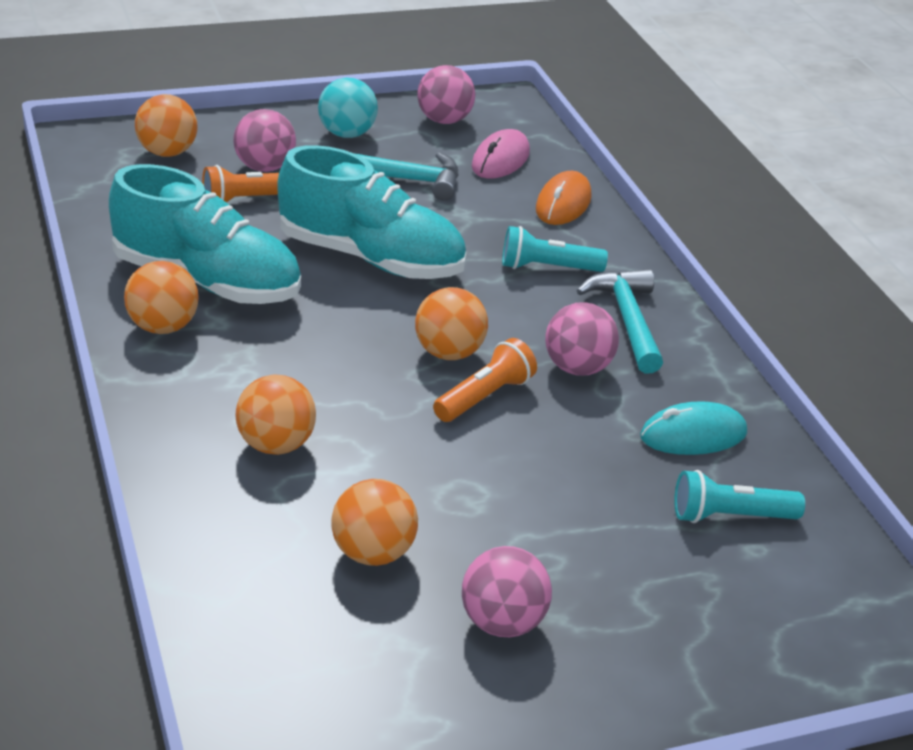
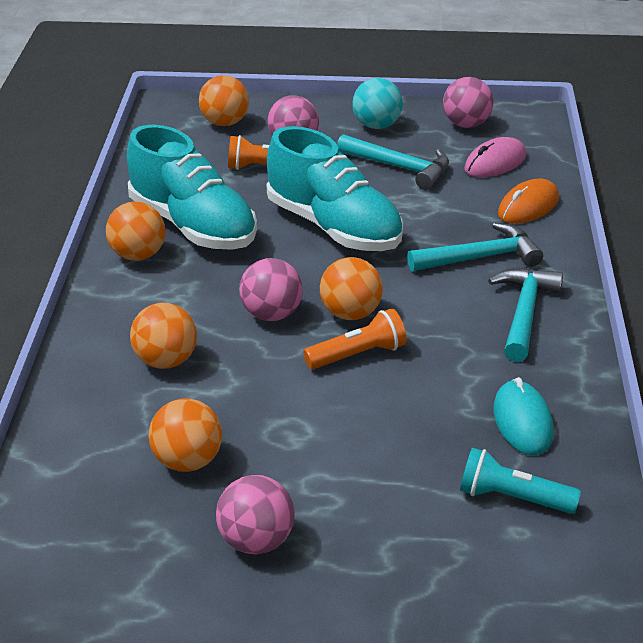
camera: 25 degrees right, 0 degrees up
turquoise flashlight [502,226,608,272] -> turquoise hammer [407,222,543,271]
pink ball [545,302,619,375] -> pink ball moved to [239,258,302,321]
turquoise mouse [640,401,747,455] -> turquoise mouse turned 75 degrees clockwise [493,377,553,455]

